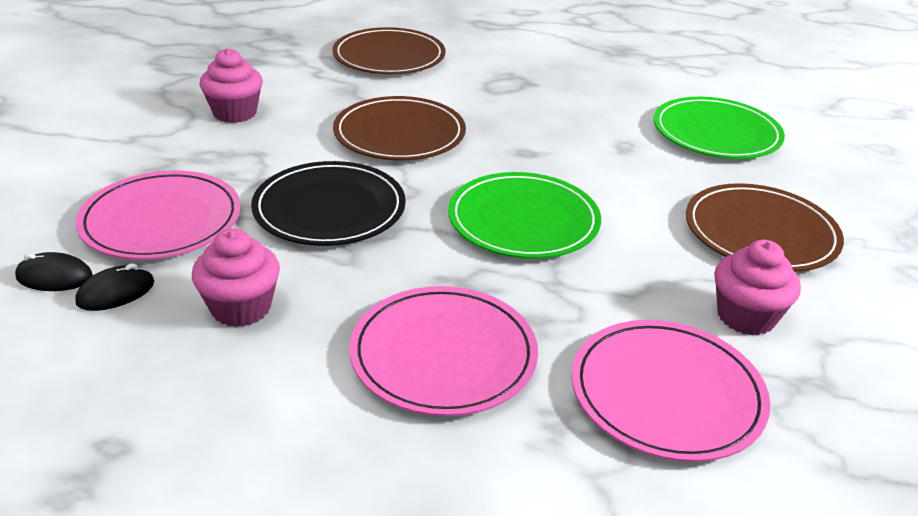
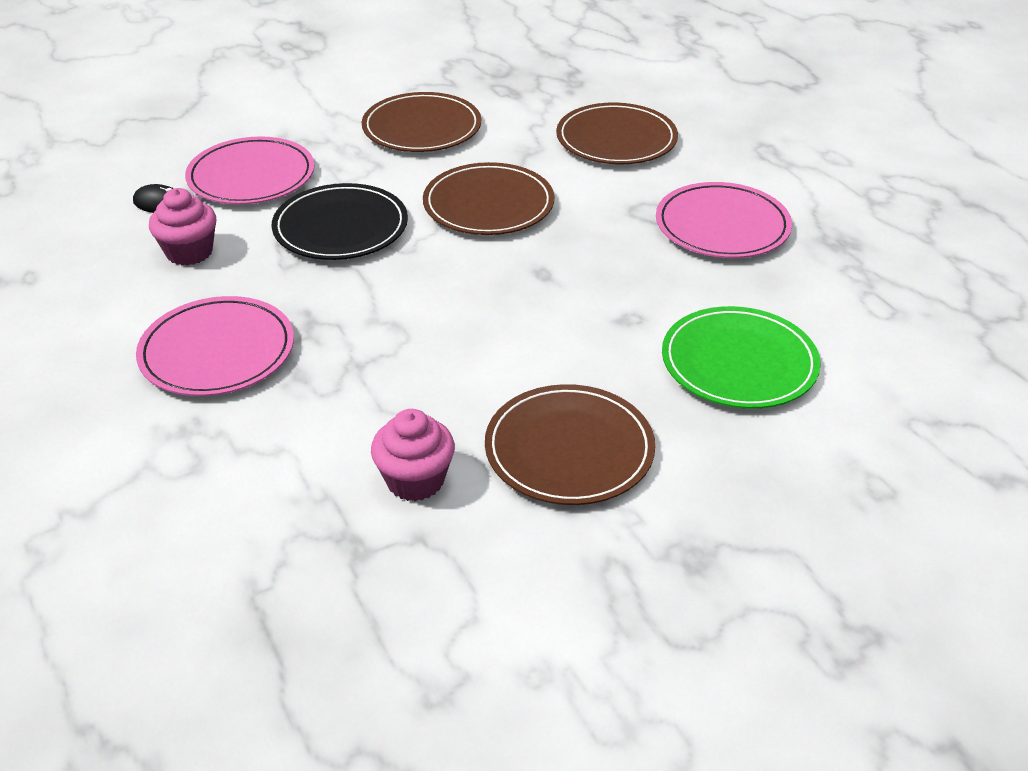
camera: 55 degrees right, 5 degrees up
black mouse [15,252,93,291] -> none
pink cupcake [200,48,263,123] -> brown plate [362,92,481,152]
green plate [448,172,601,259] -> none
pink plate [571,320,770,462] -> pink plate moved to [656,182,792,258]

